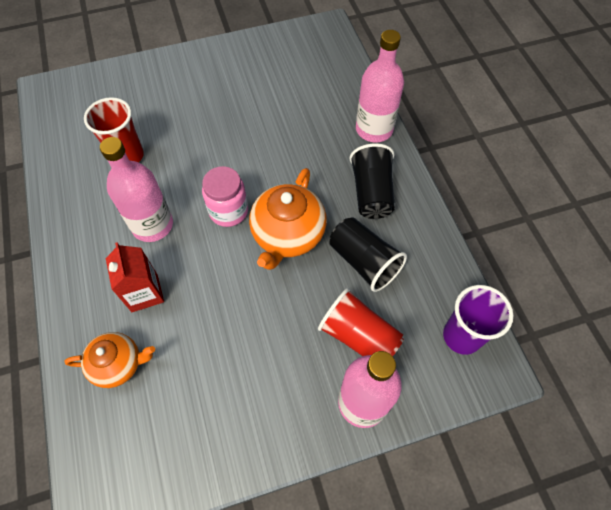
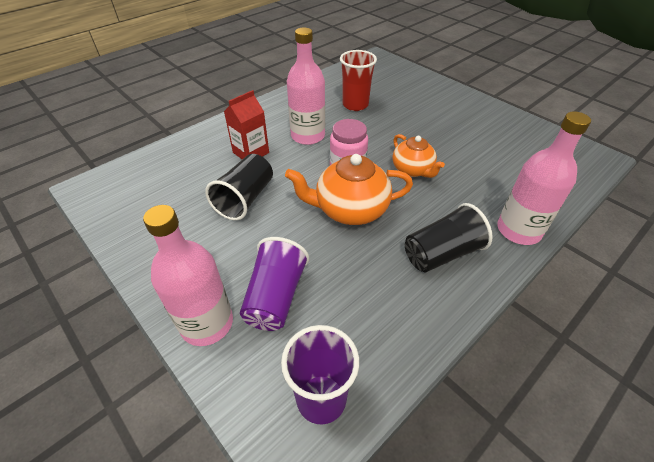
camera: 65 degrees right, 15 degrees down
orange teapot [64,332,155,388] -> orange teapot moved to [392,134,445,178]
red cup [318,288,404,356] -> purple cup [240,237,309,331]
black cup [330,217,407,292] -> black cup moved to [205,154,273,221]

